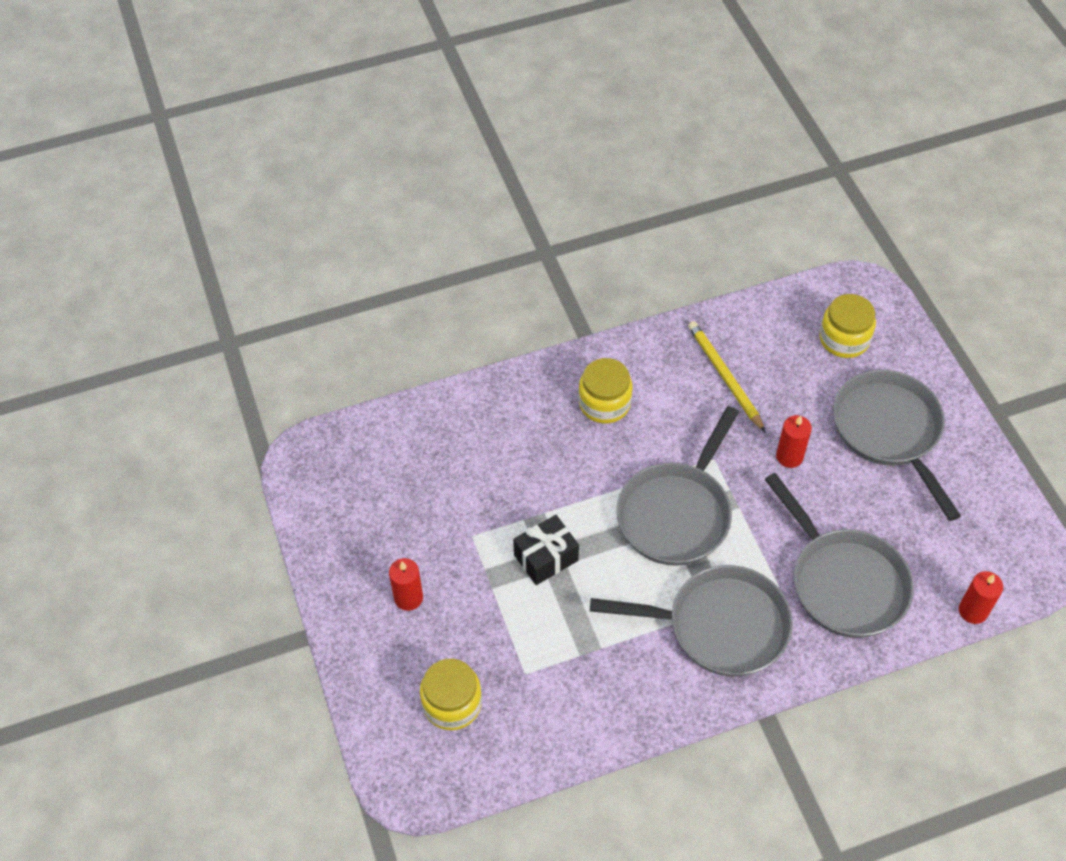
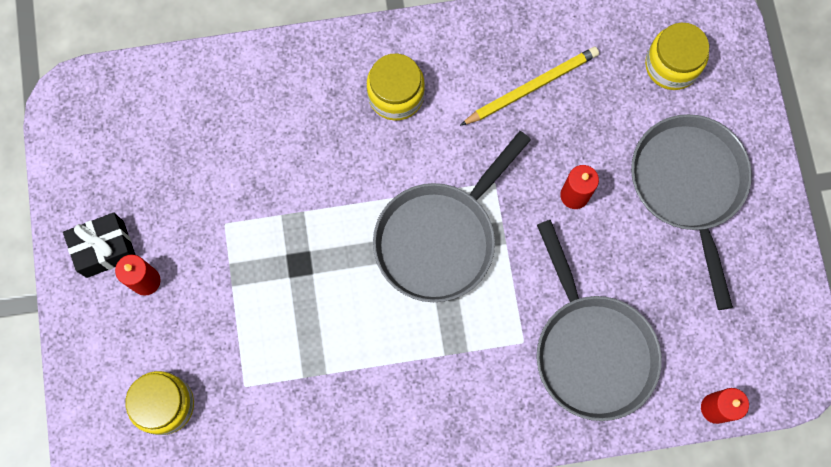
camera: 10 degrees right, 20 degrees up
black gift [513,515,579,585] -> black gift moved to [63,212,136,278]
grey pan [590,565,793,676] -> none
yellow pencil [688,321,765,432] -> yellow pencil turned 75 degrees clockwise [460,47,599,126]

